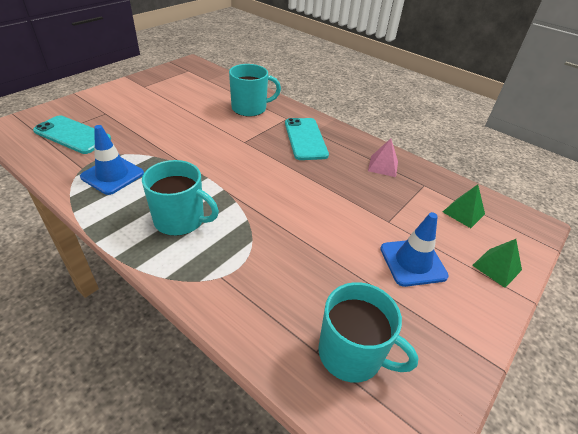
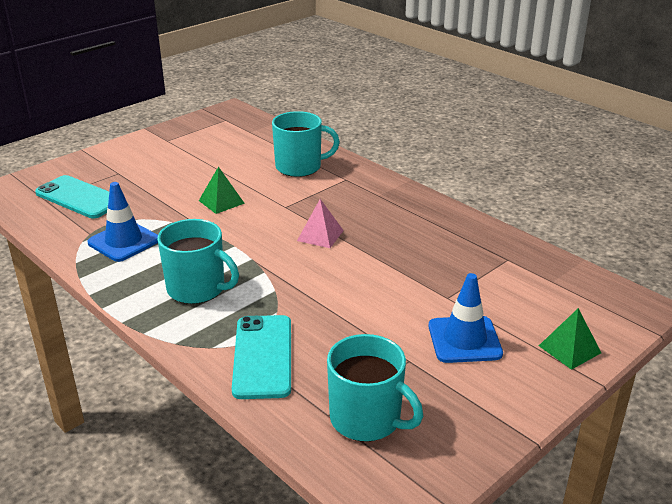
camera: 10 degrees right, 10 degrees down
turquoise phone [285,118,329,160] -> turquoise phone moved to [232,315,291,399]
pink pyramid [368,139,398,177] -> pink pyramid moved to [297,199,344,248]
green pyramid [443,185,485,228] -> green pyramid moved to [199,166,245,214]

